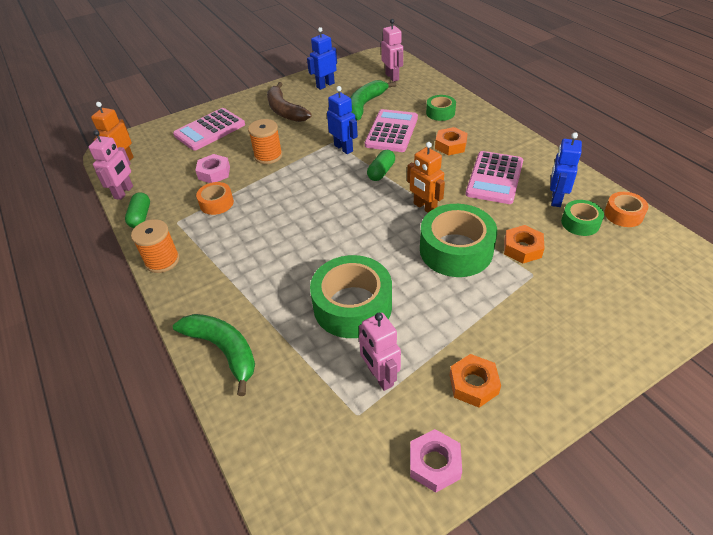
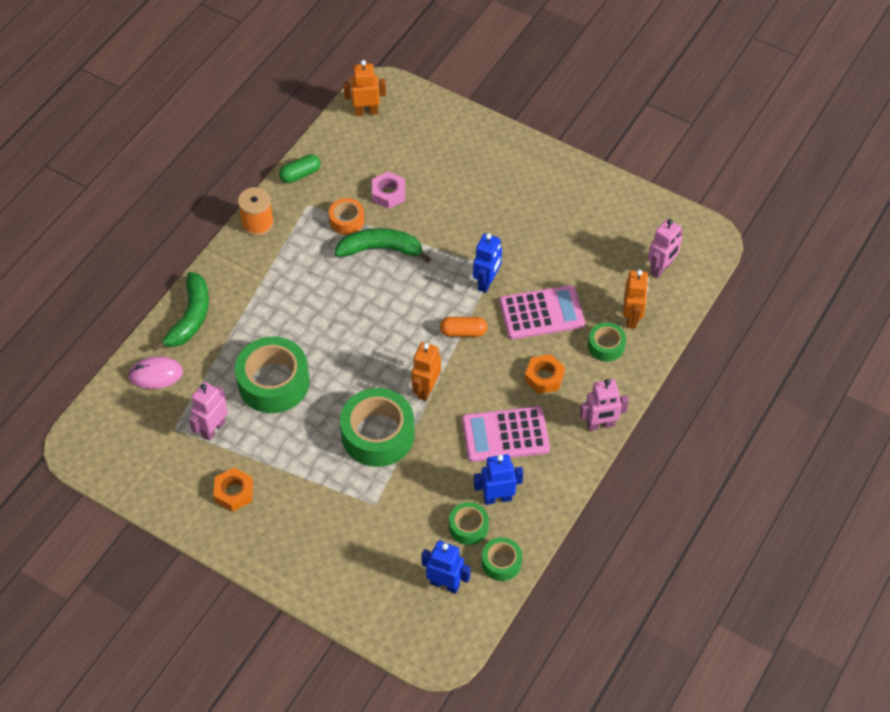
camera: 60 degrees right, 10 degrees up
pink robot [89,130,133,200] -> pink robot moved to [580,379,629,431]
pink calculator [173,108,245,151] -> none
orange spool [248,119,283,164] -> none
brown banana [267,82,312,122] -> none
blue robot [307,27,337,90] -> blue robot moved to [421,541,471,594]
green banana [350,80,396,121] -> green banana moved to [335,228,431,263]
green capsule [367,150,395,181] -> orange capsule [440,317,488,337]
pink nut [410,429,462,493] -> none
orange nut [504,225,544,263] -> none
orange tape [604,192,648,227] -> green tape [482,537,522,581]
none -> pink mouse [128,356,183,389]
none -> orange robot [623,270,649,329]

